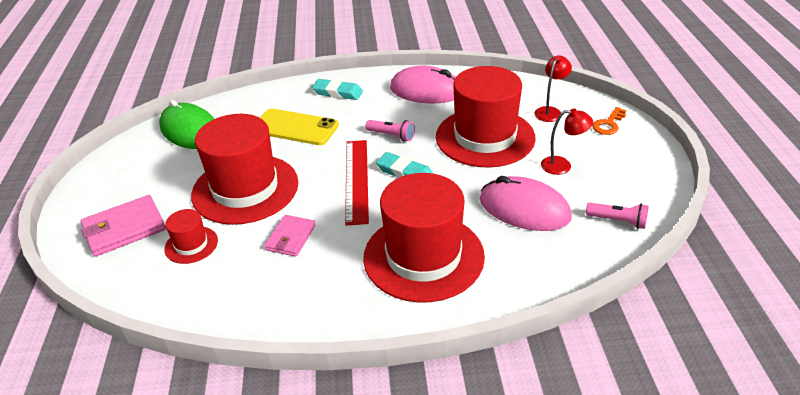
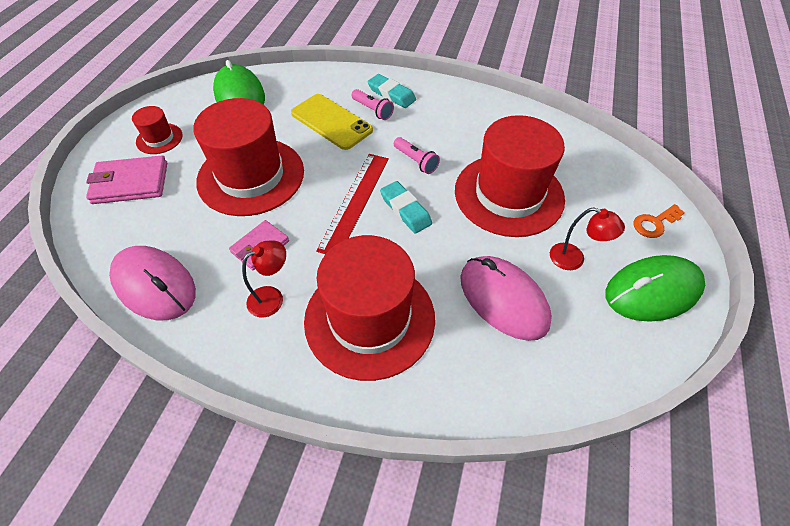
camera: 20 degrees right, 15 degrees up
red hat [164,209,218,264] -> red hat moved to [132,106,183,154]
pink mouse [390,66,456,103] -> pink mouse moved to [109,246,196,320]
red lamp [534,55,572,122] -> red lamp moved to [242,241,286,317]
pink flashlight [586,203,648,229] -> pink flashlight moved to [352,89,394,120]
none -> green mouse [606,255,705,322]

